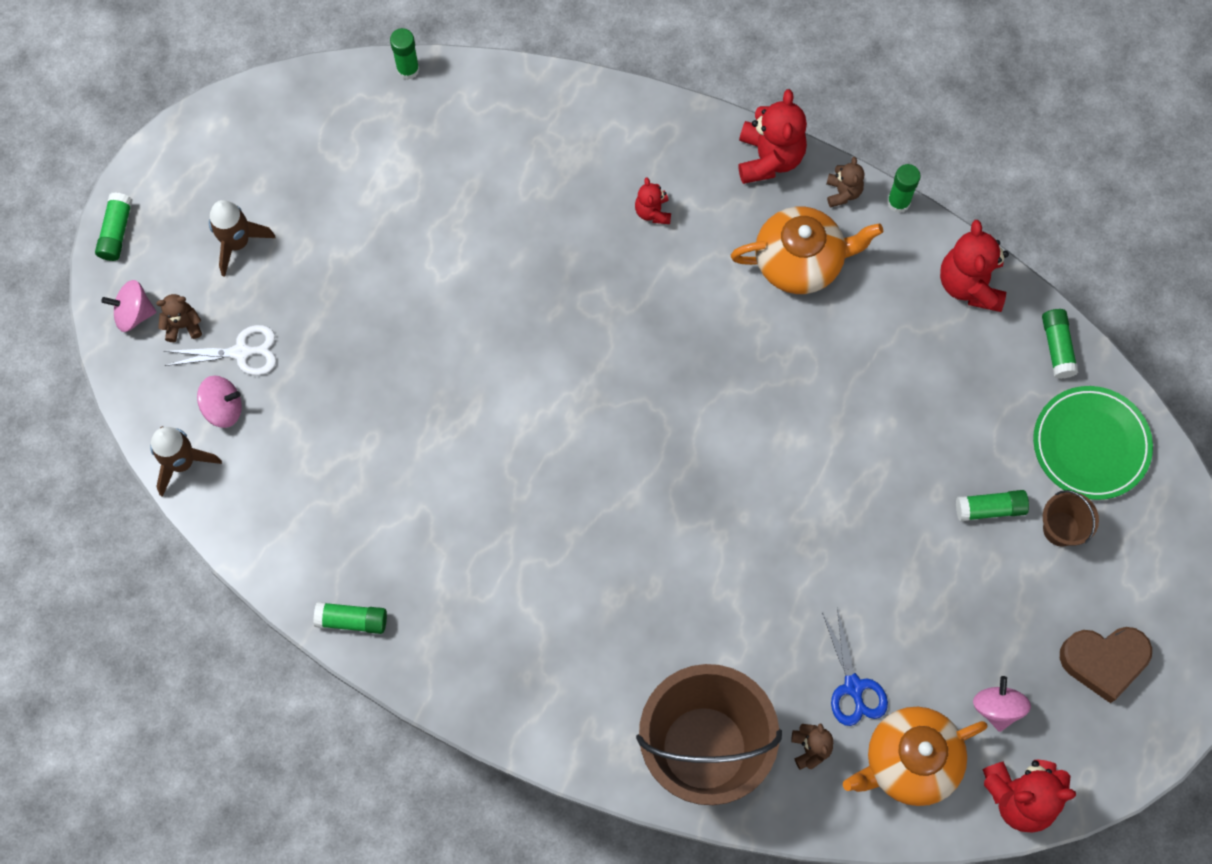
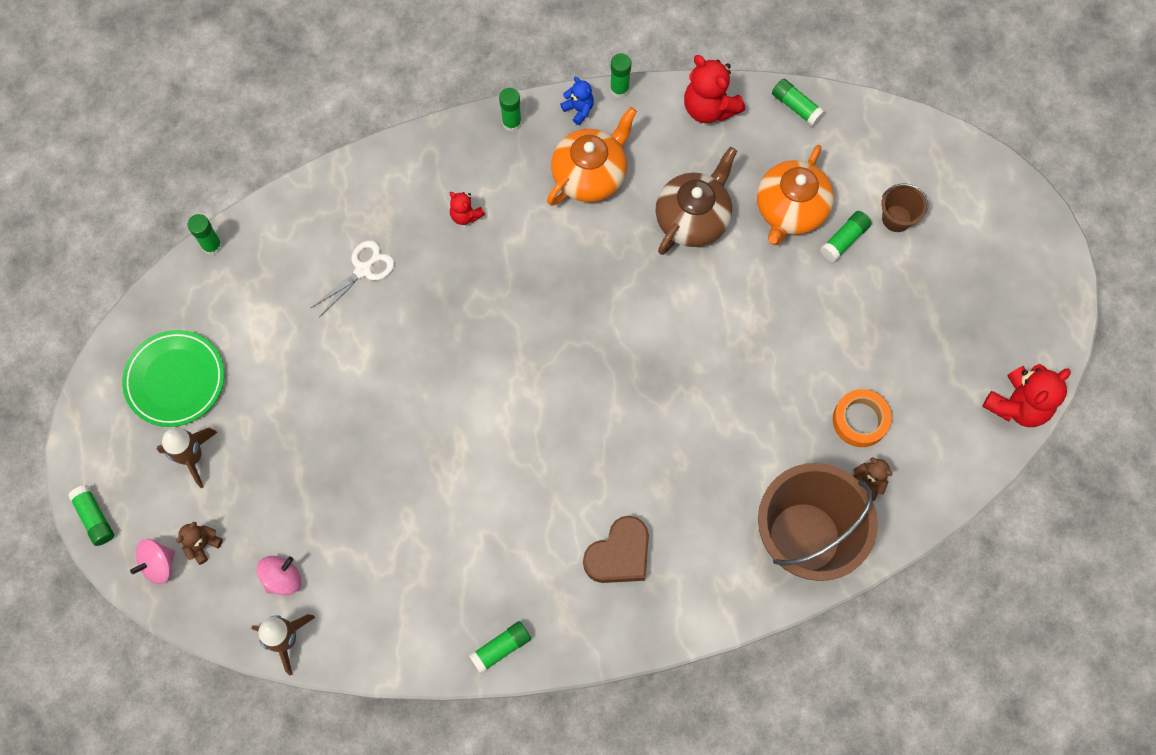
camera: 40 degrees left, 0 degrees up
white scissors [164,325,276,375] -> white scissors moved to [310,240,395,317]
red teddy bear [739,89,807,184] -> green glue stick [499,88,522,132]
blue scissors [822,608,888,726] -> orange tape [833,389,892,447]
brown teddy bear [826,157,865,207] -> blue teddy bear [560,77,594,125]
orange teapot [843,707,988,806] -> orange teapot moved to [757,145,834,245]
pink spinning top [973,676,1031,732] -> none
green plate [1033,386,1153,500] -> green plate moved to [122,330,224,427]
brown heart [1060,627,1152,703] -> brown heart moved to [583,516,649,583]
none -> brown teapot [656,147,737,255]

